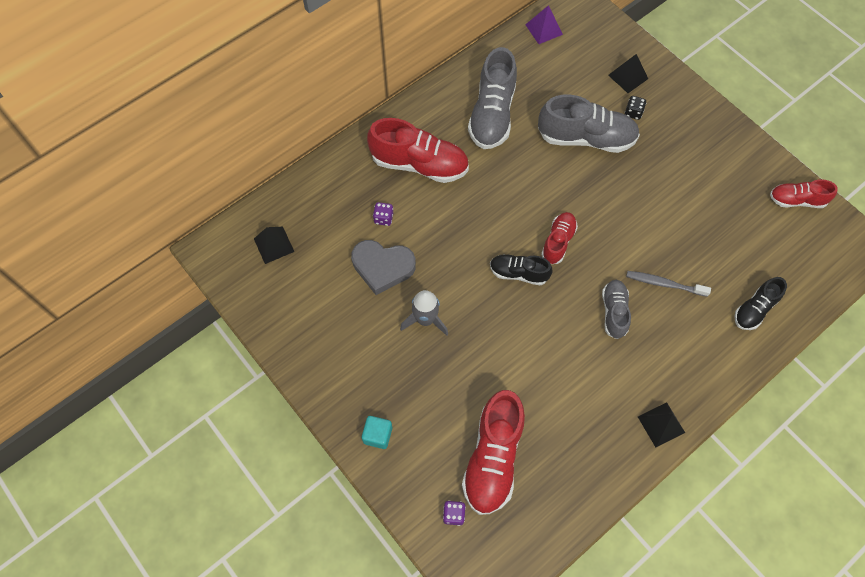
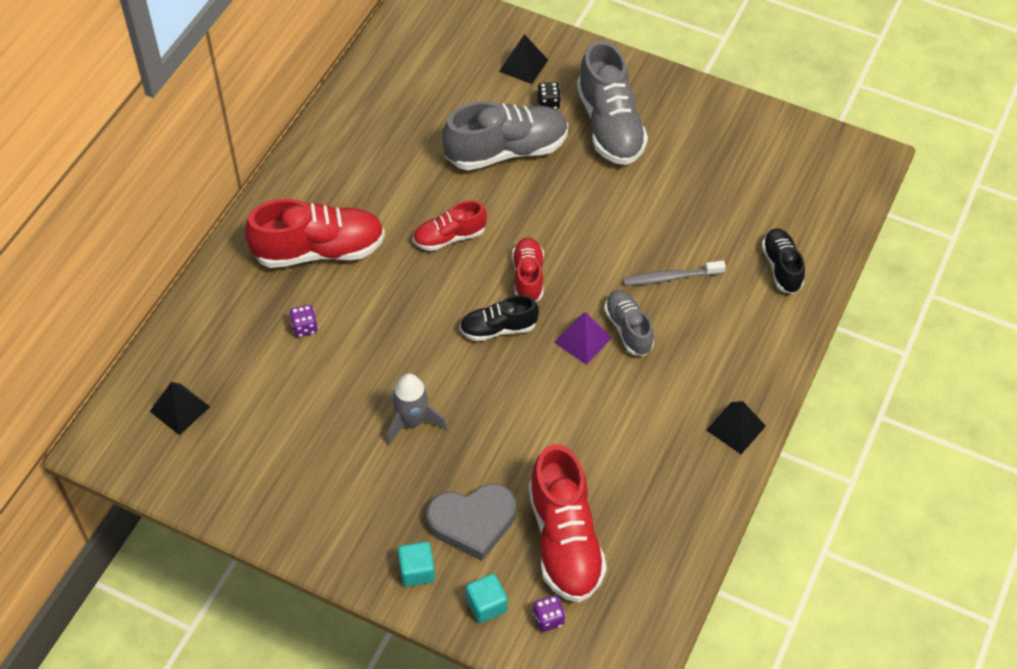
camera: 25 degrees left, 10 degrees down
grey heart [351,240,416,295] -> grey heart moved to [427,484,516,561]
grey shoe [468,47,517,149] -> grey shoe moved to [577,41,648,165]
purple pyramid [525,5,563,44] -> purple pyramid moved to [554,312,612,365]
black shoe [734,277,787,330] -> black shoe turned 150 degrees clockwise [761,228,805,294]
red shoe [770,179,838,208] -> red shoe moved to [413,201,487,251]
none -> turquoise cube [466,574,508,623]

